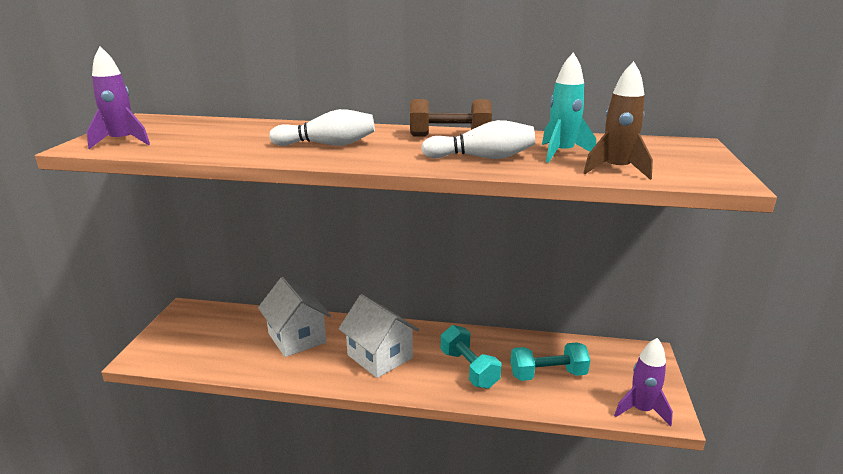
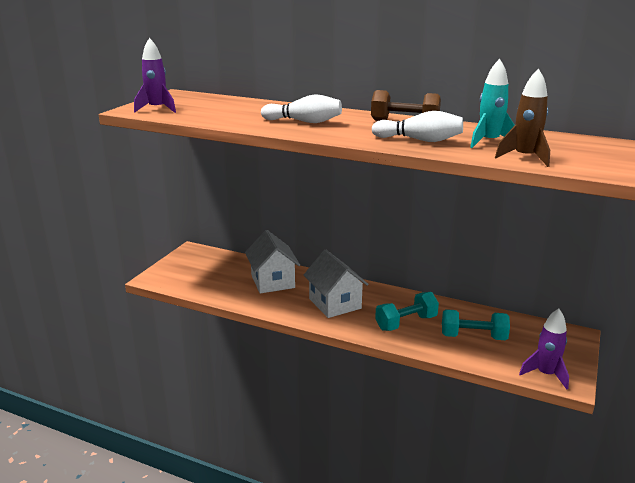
camera: 15 degrees right, 0 degrees up
turquoise dumbbell [441,325,501,389] -> turquoise dumbbell turned 75 degrees clockwise [375,292,439,331]

